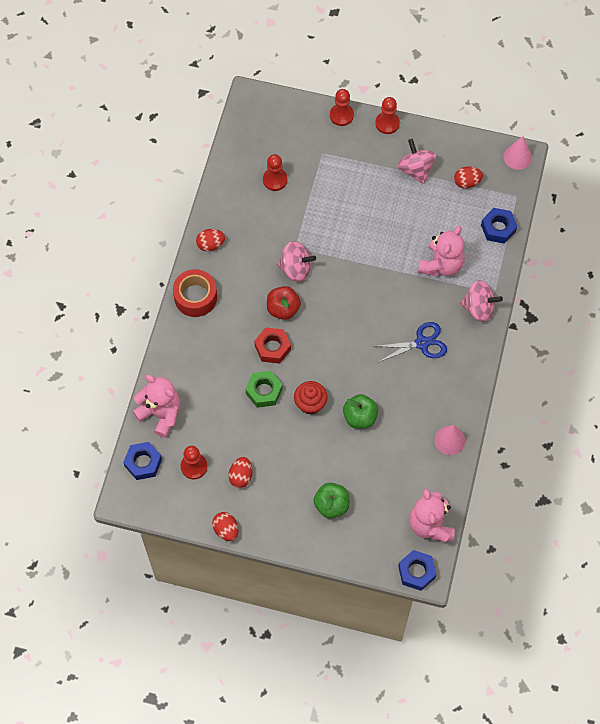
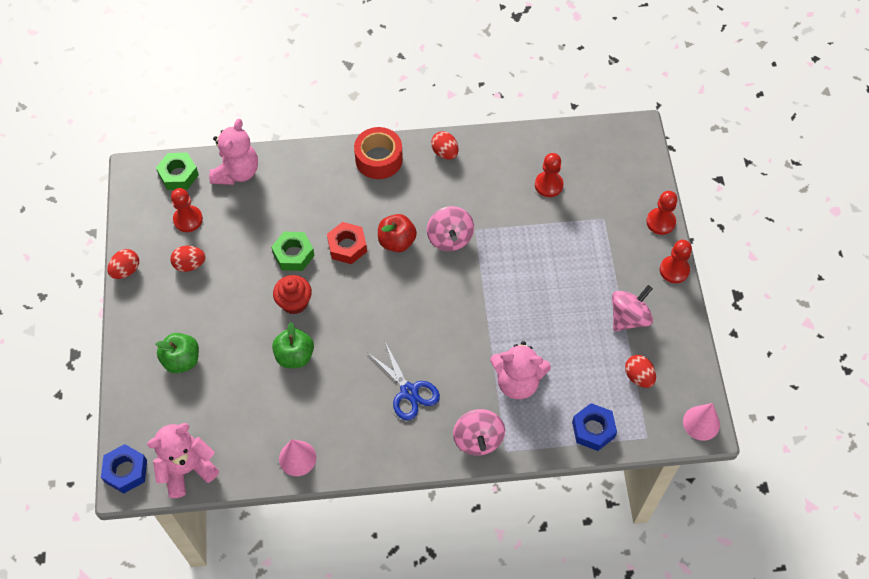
camera: 70 degrees right, 5 degrees down
blue nut [123,442,162,480] -> green nut [156,153,199,190]

